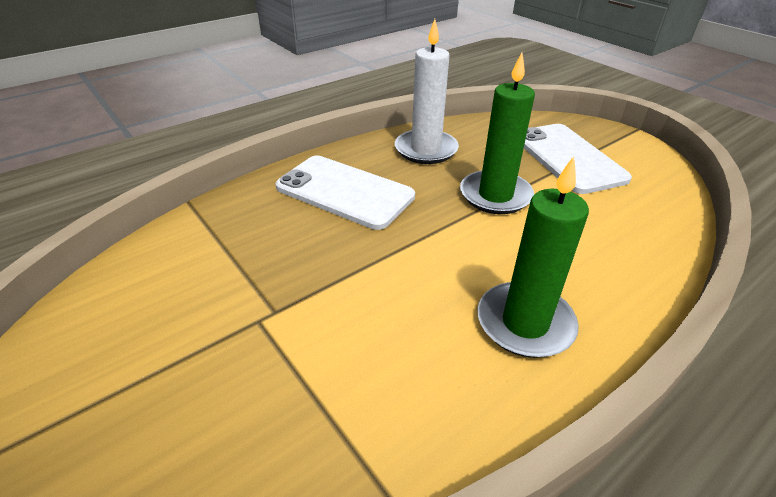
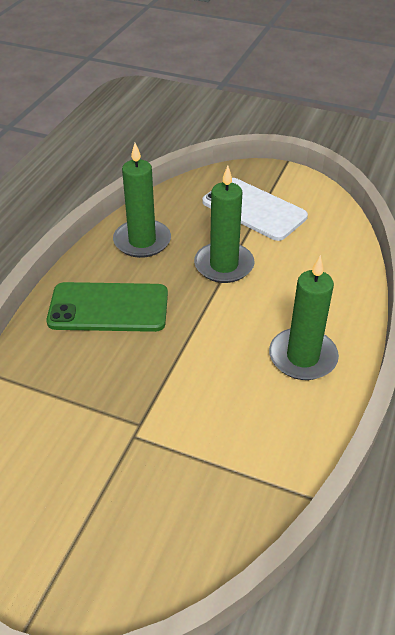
camera: 30 degrees left, 5 degrees up
white phone [275,156,415,230] -> green phone [47,282,168,332]
white candle [395,19,459,164] -> green candle [113,143,171,258]

